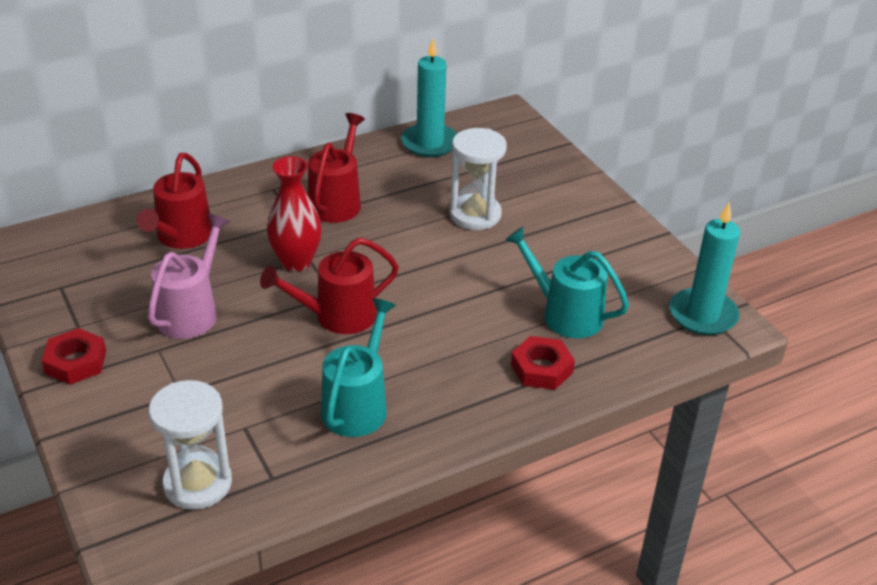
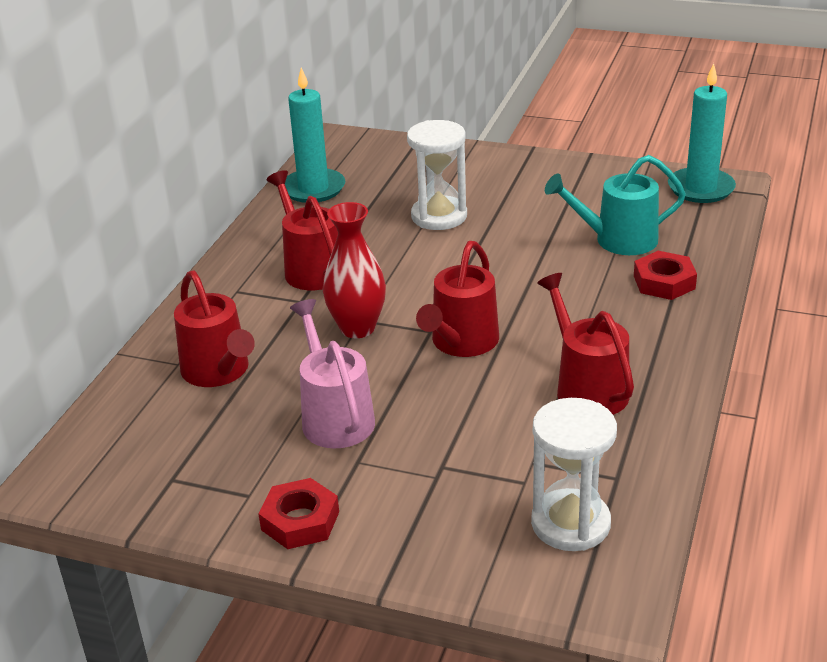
camera: 40 degrees left, 5 degrees down
turquoise watering can [321,298,396,437] -> red watering can [537,273,634,415]

